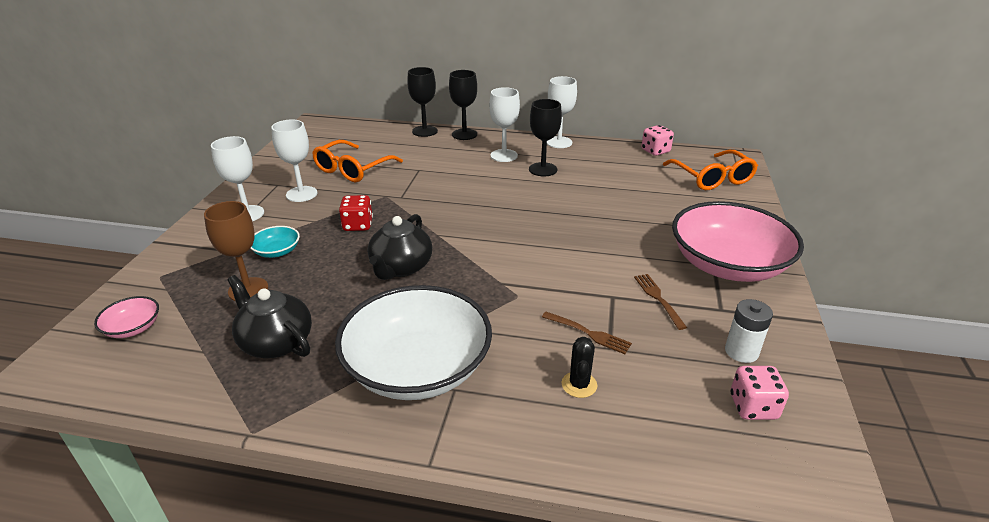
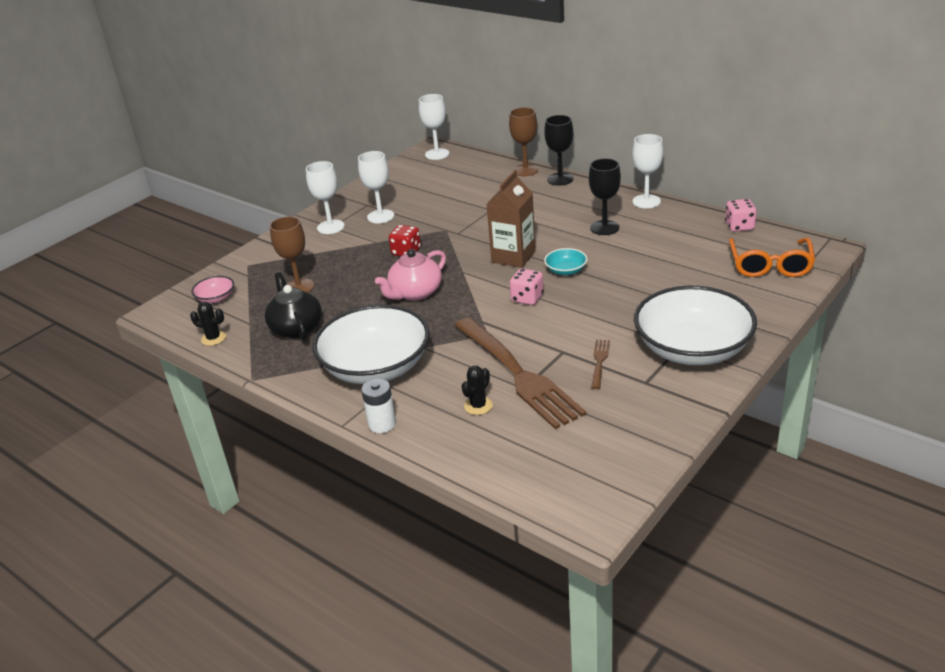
camera: 30 degrees right, 0 degrees up
turquoise bowl [250,226,300,258] -> turquoise bowl moved to [544,248,587,275]
orange glasses [312,140,403,182] -> none
black teapot [368,214,432,280] -> pink teapot [375,249,446,301]
black goblet [407,67,438,137] -> brown goblet [509,107,539,176]
white goblet [489,87,520,162] -> white goblet moved to [419,94,449,160]
brown fork [542,312,632,354] -> brown fork [454,317,586,429], size x2.49
pink bowl [672,201,804,282] -> white bowl [634,286,757,365]
white battery [725,299,773,363] -> white battery moved to [361,379,396,433]
pink dice [730,366,789,420] -> pink dice moved to [510,268,544,305]
none -> black cactus [190,302,226,346]
none -> brown carton [487,170,536,268]

